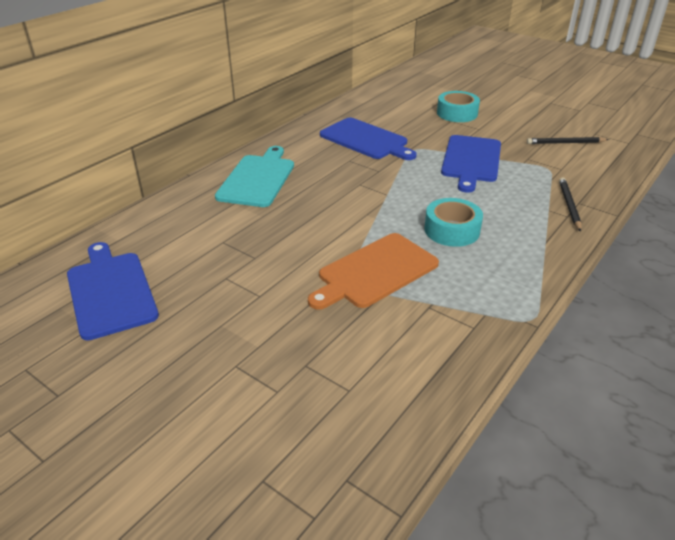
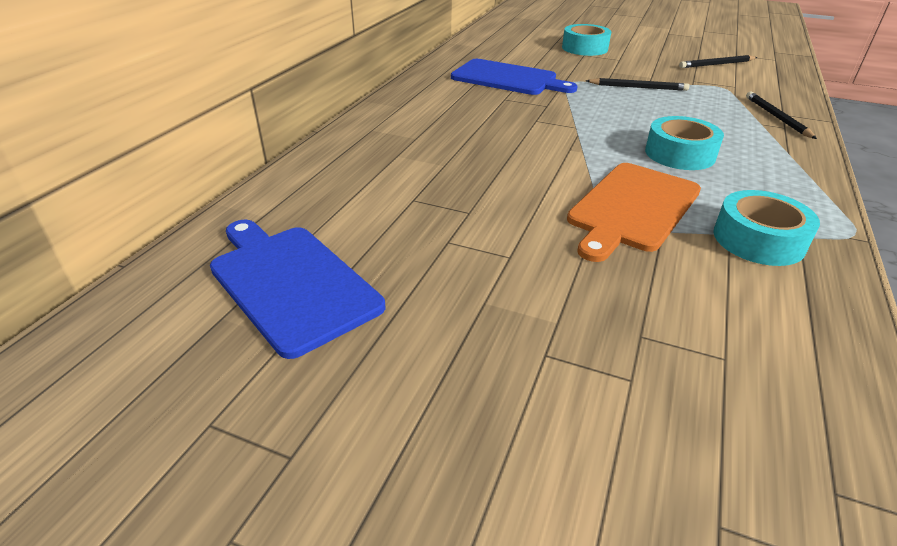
camera: 15 degrees left, 0 degrees up
turquoise cutting board [215,146,294,207] -> none
blue cutting board [441,135,501,193] -> black pencil [586,78,689,91]
none -> turquoise tape [713,190,820,266]

